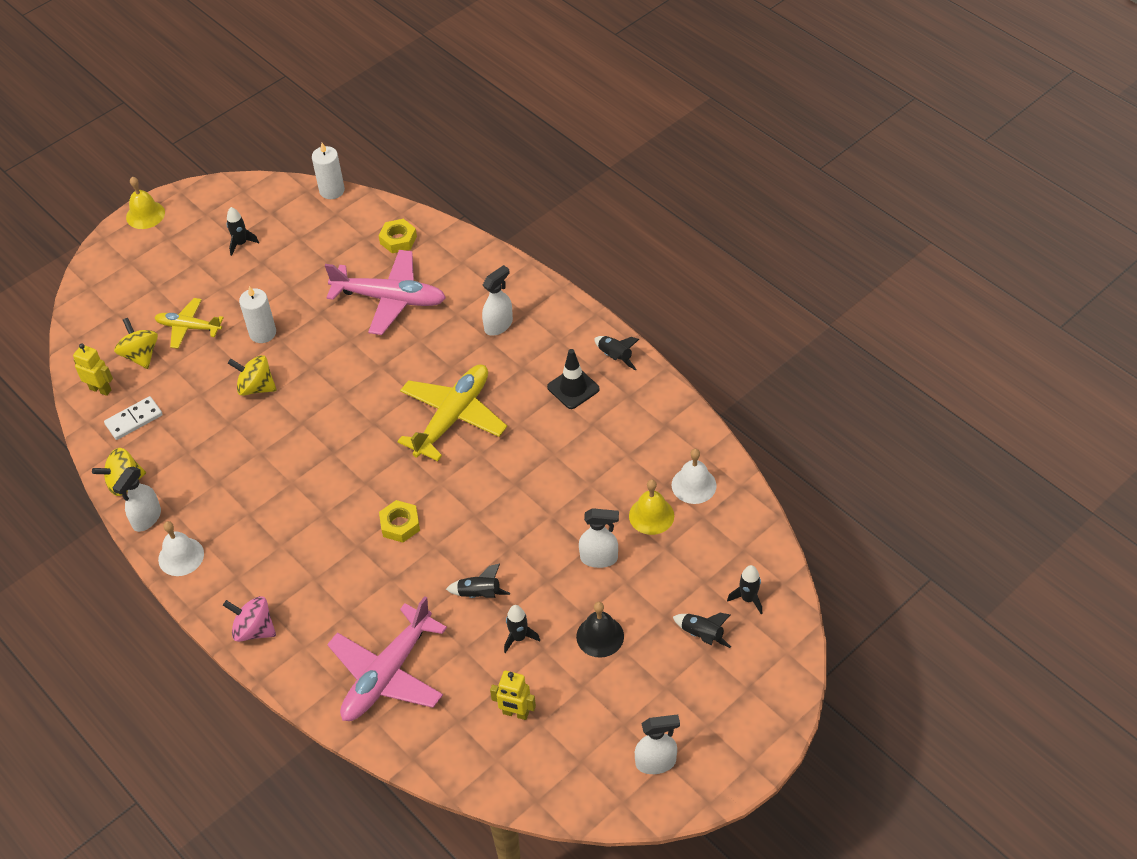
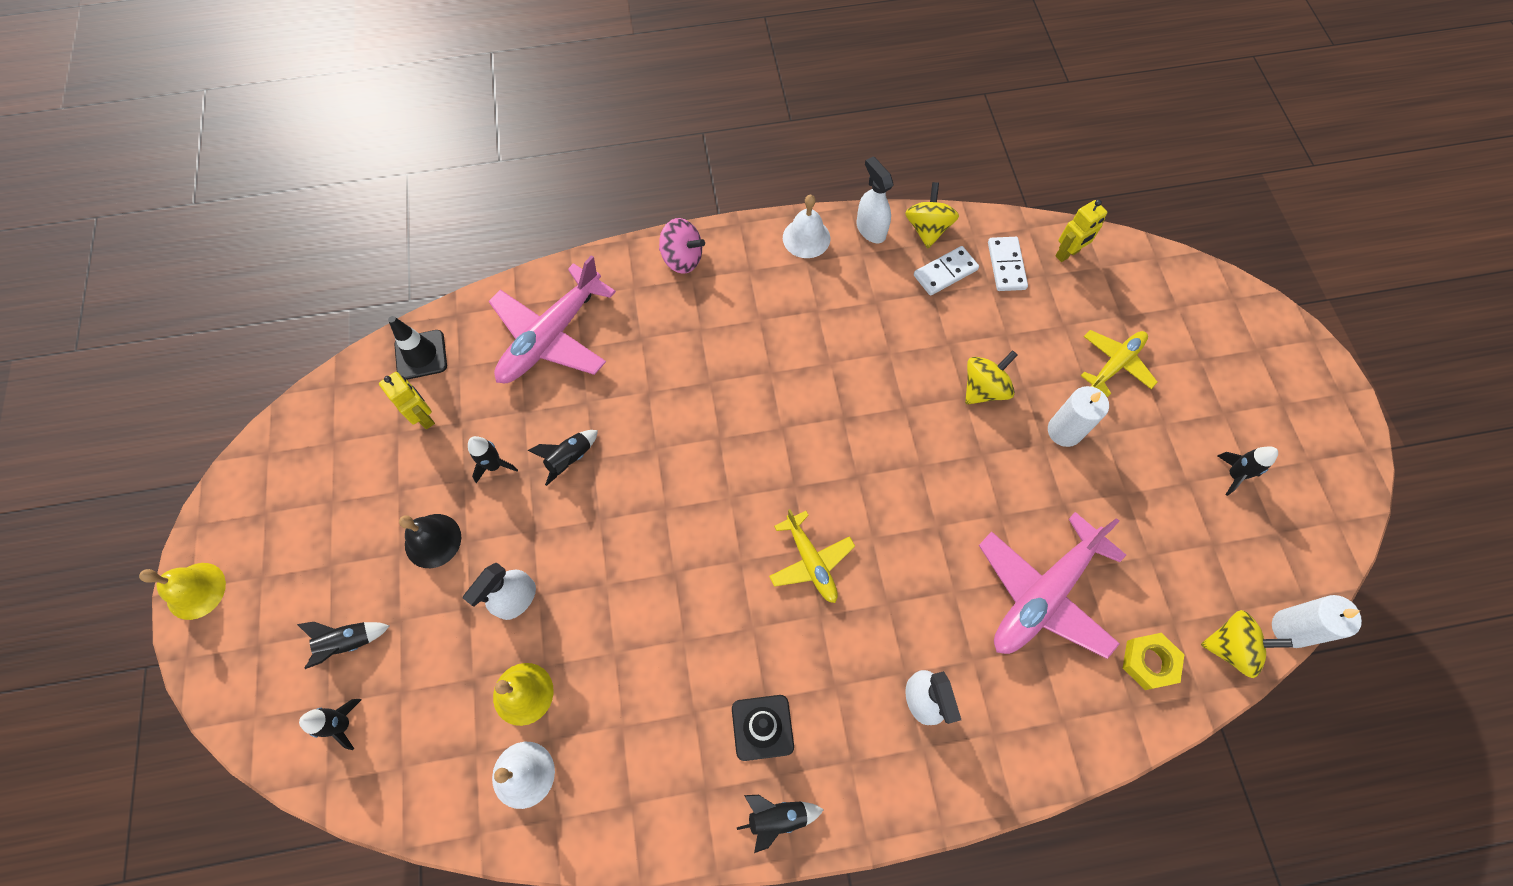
camera: 120 degrees right, 15 degrees up
yellow spinning top [114,318,158,369] -> yellow spinning top moved to [1201,610,1293,678]
yellow bell [126,177,165,229] -> yellow bell moved to [139,563,226,620]
pink spinning top [223,596,276,642] -> pink spinning top turned 60 degrees clockwise [659,218,705,274]
pink plane [327,596,447,721] -> pink plane turned 120 degrees counterclockwise [489,255,616,383]
yellow nut [379,500,420,543] -> none
yellow plane [397,365,507,461] -> yellow plane [769,509,855,603], size x0.59
yellow robot [490,671,536,720] -> yellow robot turned 90 degrees clockwise [379,372,435,429]
white spray bottle [635,714,680,774] -> none
none -> black traffic cone [388,316,447,380]
none -> white domino [914,246,979,296]

